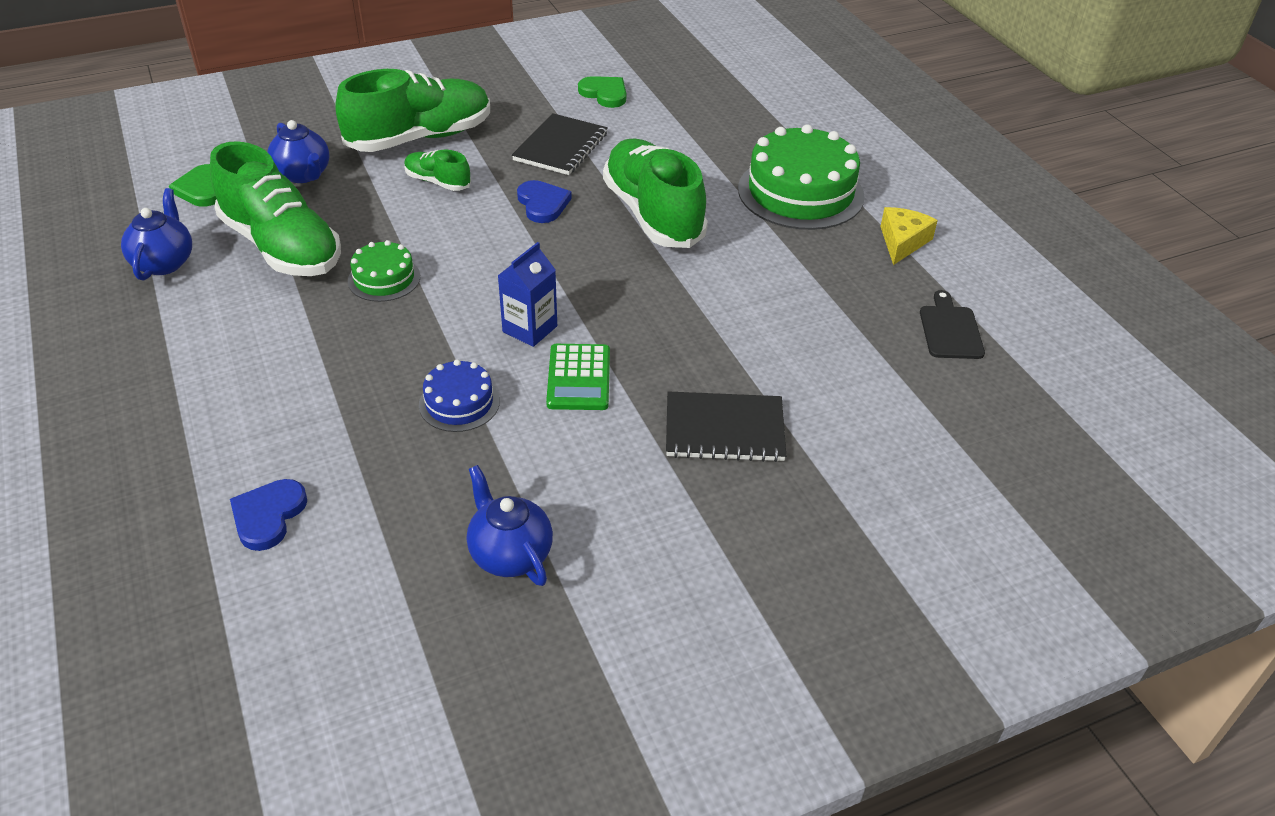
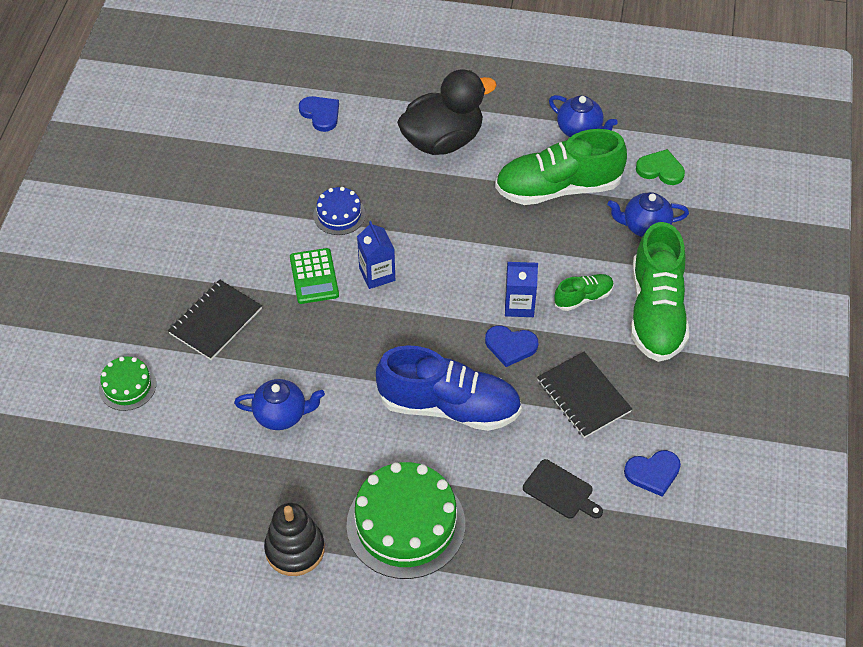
camera: 125 degrees right, 10 degrees up
green cake [348,240,420,302] -> green cake moved to [99,357,156,411]
blue teapot [467,465,553,586] -> blue teapot moved to [234,379,325,430]
green calculator [546,344,610,410] -> green calculator turned 135 degrees counterclockwise [290,248,339,304]
green heart [578,76,626,108] -> blue heart [624,450,681,497]
green shoe [603,139,708,248] -> blue shoe [376,345,522,431]
yellow cheese [880,207,938,265] -> black stacking toy [264,503,325,576]
black cutting board [920,290,985,359] -> black cutting board moved to [523,459,603,518]
none -> black duck [397,70,497,155]
none -> blue carton [505,262,538,317]

